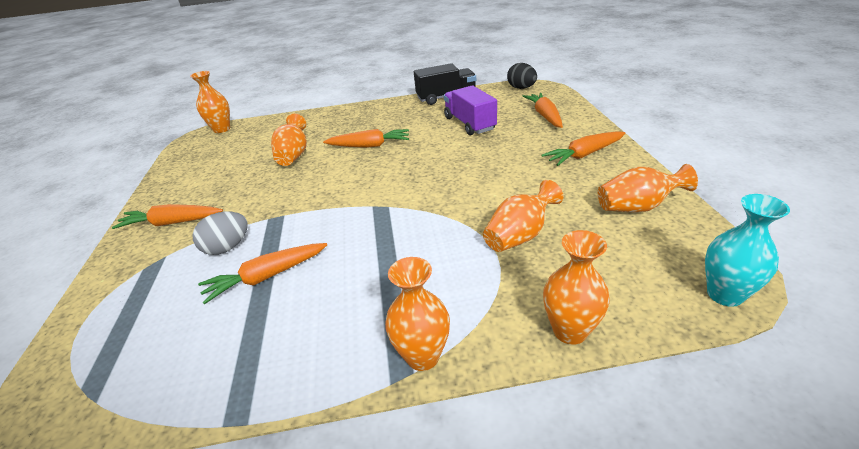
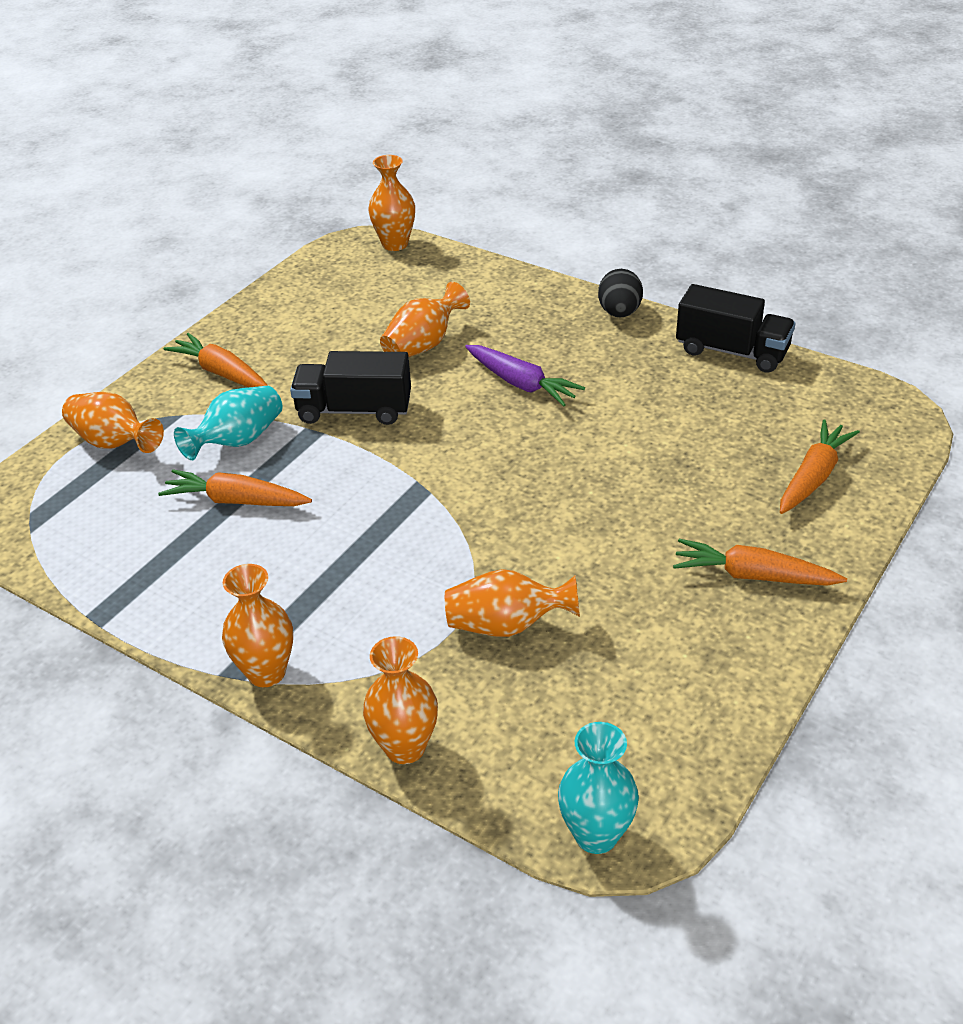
camera: 40 degrees right, 5 degrees up
grey egg [192,212,248,255] -> turquoise vase [174,386,283,460]
orange carrot [323,129,409,148] -> purple carrot [465,345,585,406]
purple truck [444,85,497,135] -> none
black egg [507,63,537,89] -> black egg moved to [598,269,643,317]
orange vase [598,164,698,212] -> orange vase moved to [62,392,164,453]
none -> black truck [290,351,411,425]

